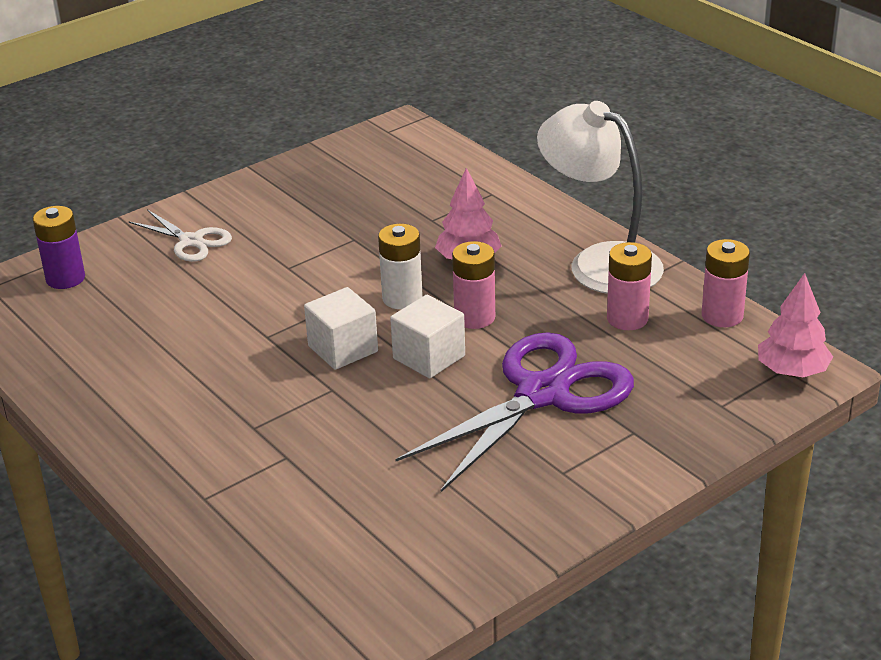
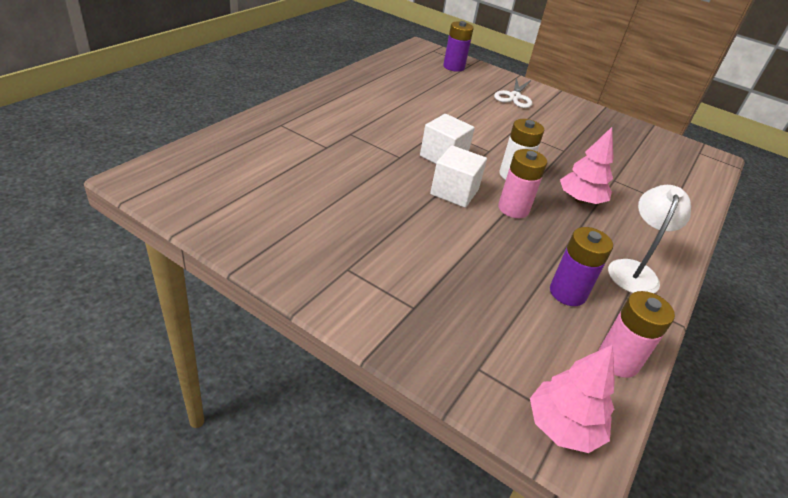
camera: 65 degrees right, 5 degrees up
purple scissors [395,332,634,492] -> none
white lamp [537,101,664,294] -> white lamp [608,185,691,293], size x0.62
pink battery [607,242,652,330] -> purple battery [550,227,613,306]

